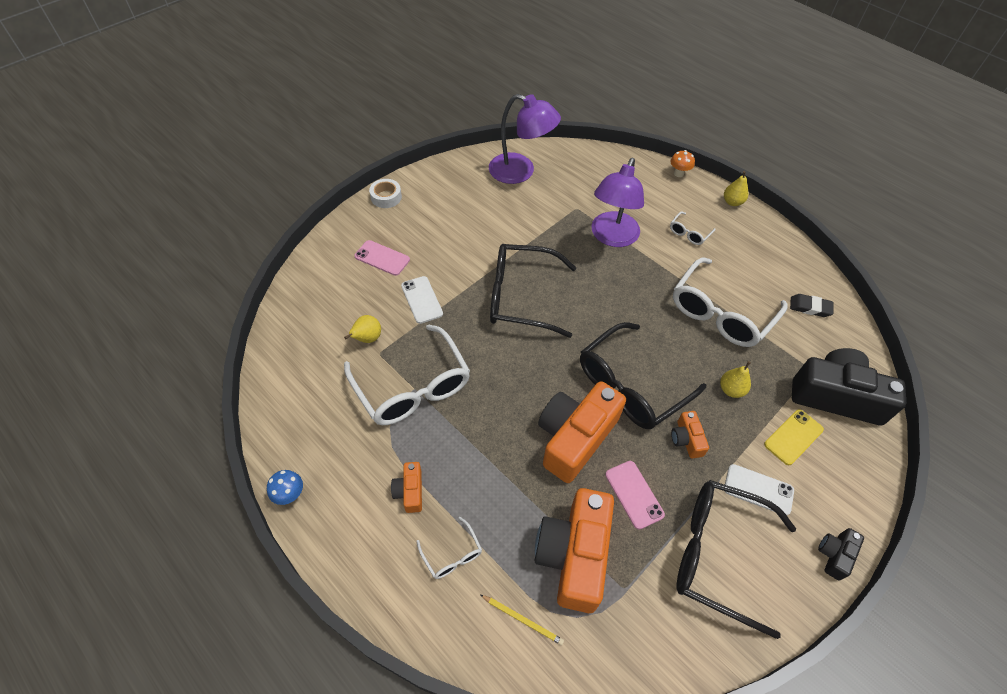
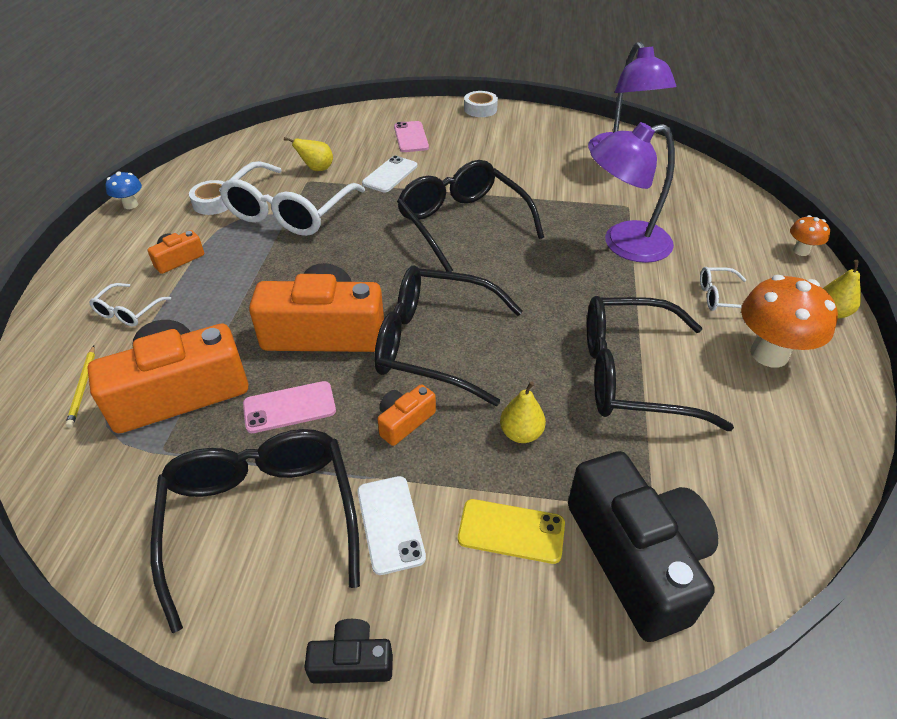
camera: 55 degrees right, 10 degrees down
pink phone [605,461,665,530] -> pink phone turned 45 degrees clockwise [243,381,336,433]
white glasses [673,257,788,347] -> black glasses [587,296,734,431]
black eraser [790,294,833,317] -> none
none -> white tape [189,180,228,215]
none -> orange mushroom [741,275,838,368]

